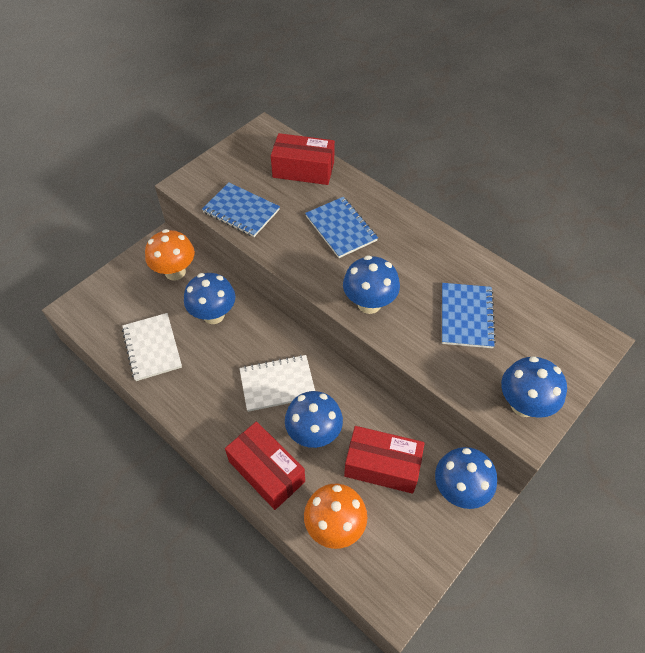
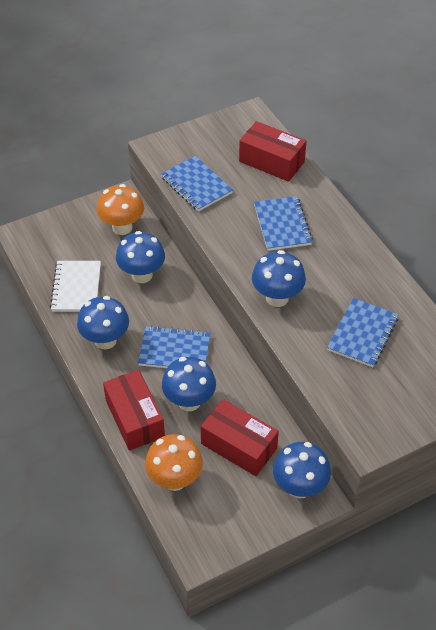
camera: 20 degrees right, 5 degrees down
white notebook [239,355,315,412] -> blue notebook [138,326,211,368]
blue mushroom [501,356,567,418] -> blue mushroom moved to [77,296,129,350]

